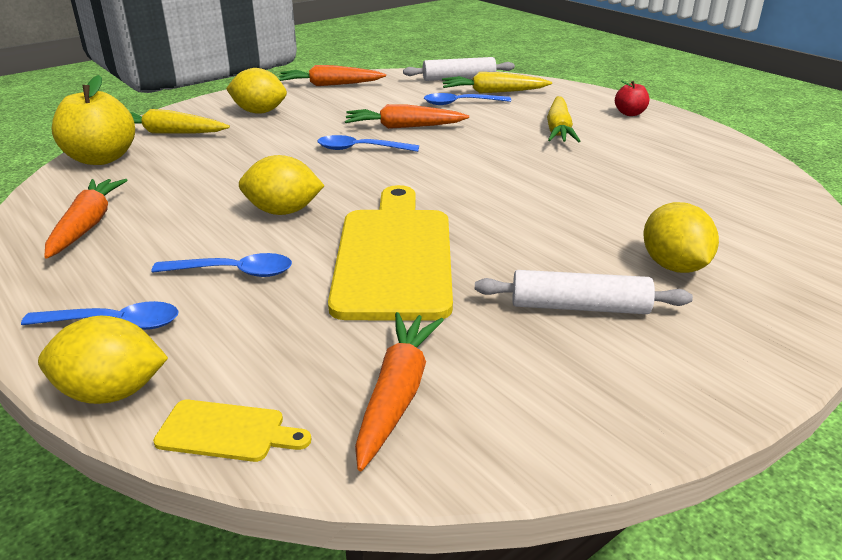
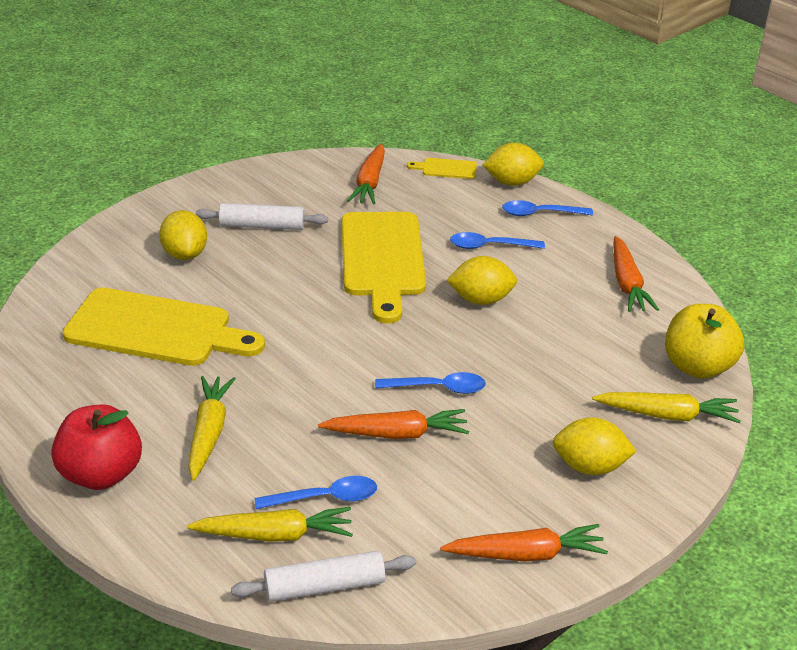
camera: 175 degrees right, 5 degrees up
red apple [615,80,649,116] -> red apple [51,405,142,490], size x1.94
none -> yellow cutting board [63,288,265,366]

